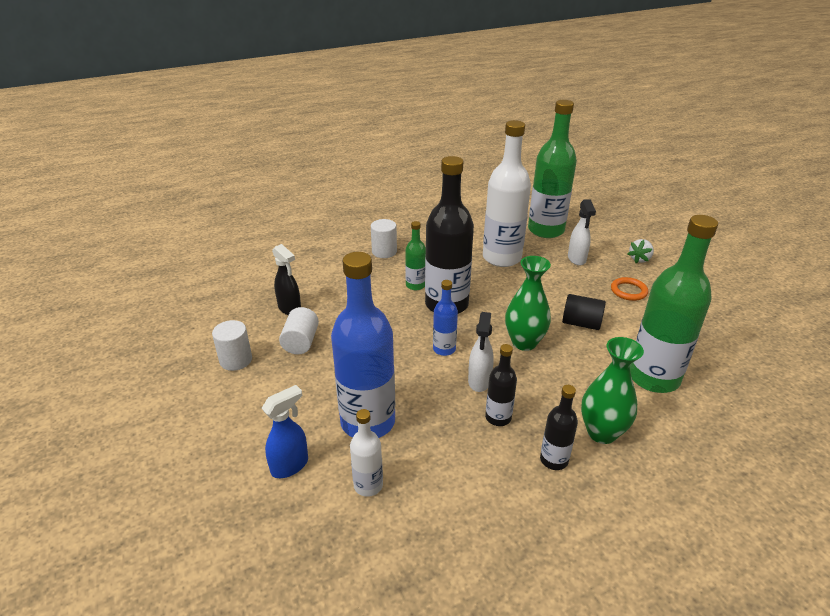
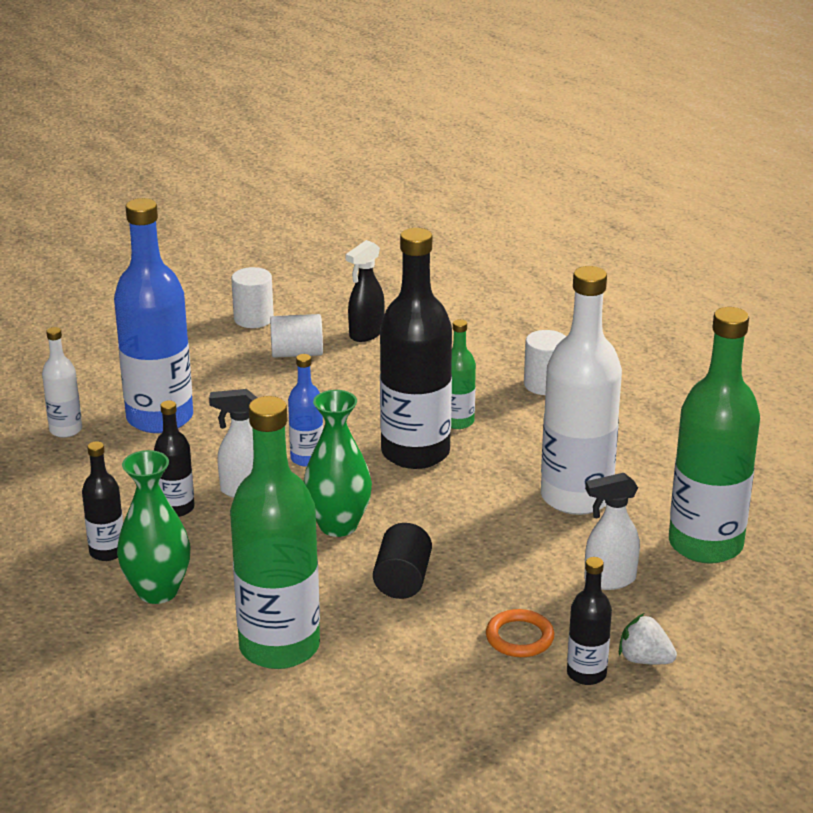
camera: 80 degrees right, 5 degrees down
blue spray bottle [261,385,308,478] -> none
none -> black bottle [567,557,612,685]

